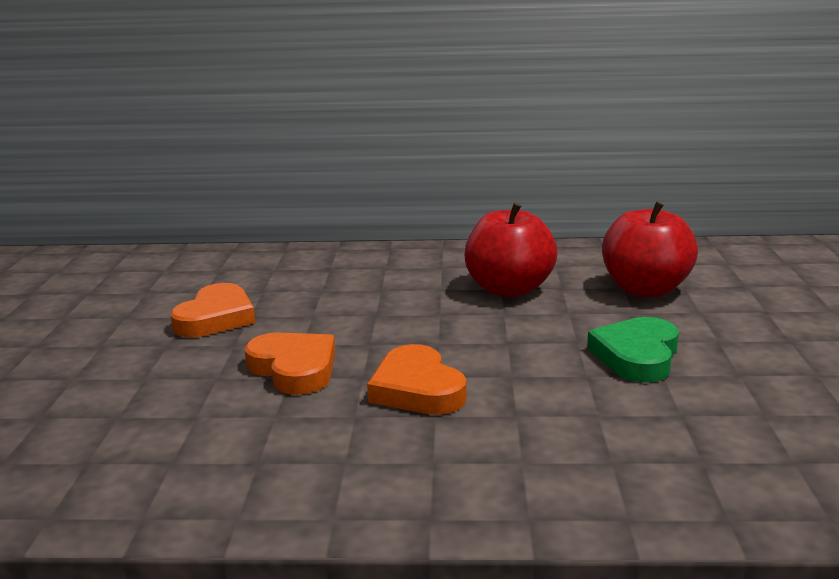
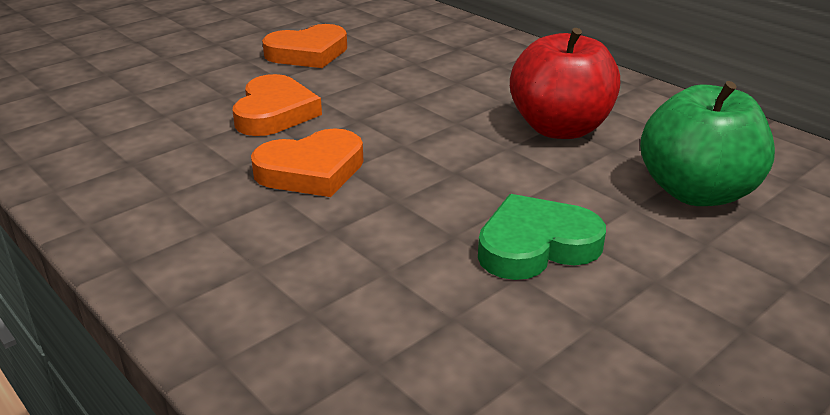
camera: 45 degrees right, 10 degrees up
orange heart [367,344,467,415] -> orange heart turned 135 degrees counterclockwise [251,128,363,197]
red apple [602,201,698,298] -> green apple [640,81,775,206]

